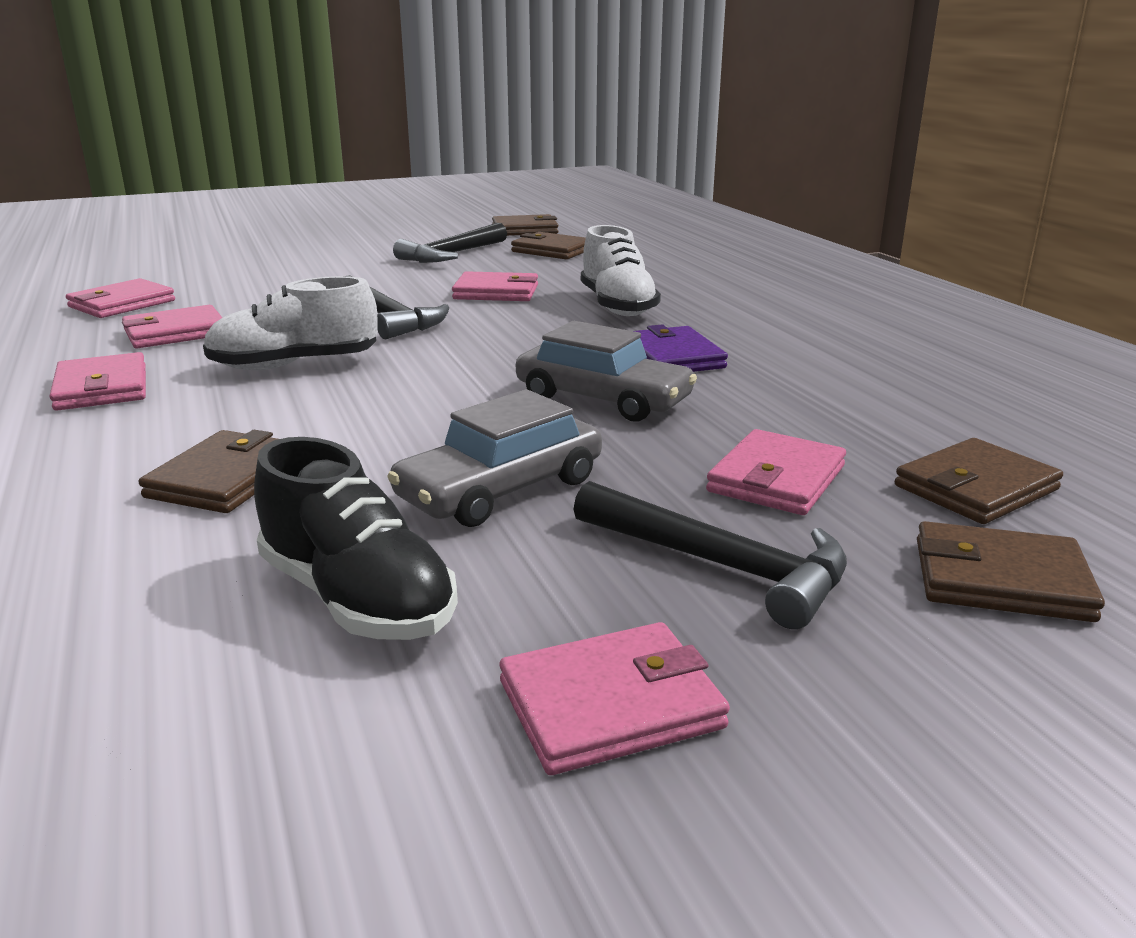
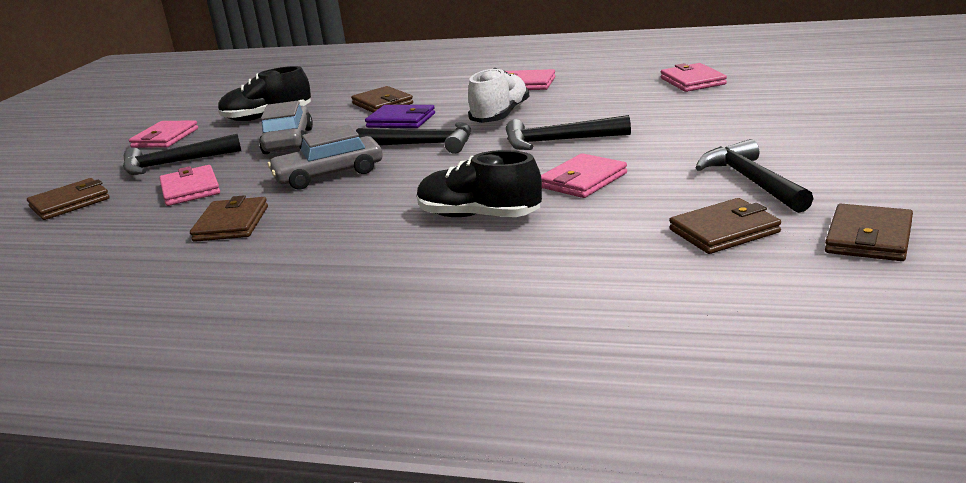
camera: 130 degrees right, 0 degrees up
pink wallet [122,305,222,348] -> none
white shoe [581,225,661,316] -> black shoe [417,150,542,217]
purple wallet [635,324,728,372] -> purple wallet moved to [365,105,435,128]
brown wallet [895,438,1063,524] -> brown wallet moved to [190,195,268,242]
none -> black hammer [356,122,471,154]

